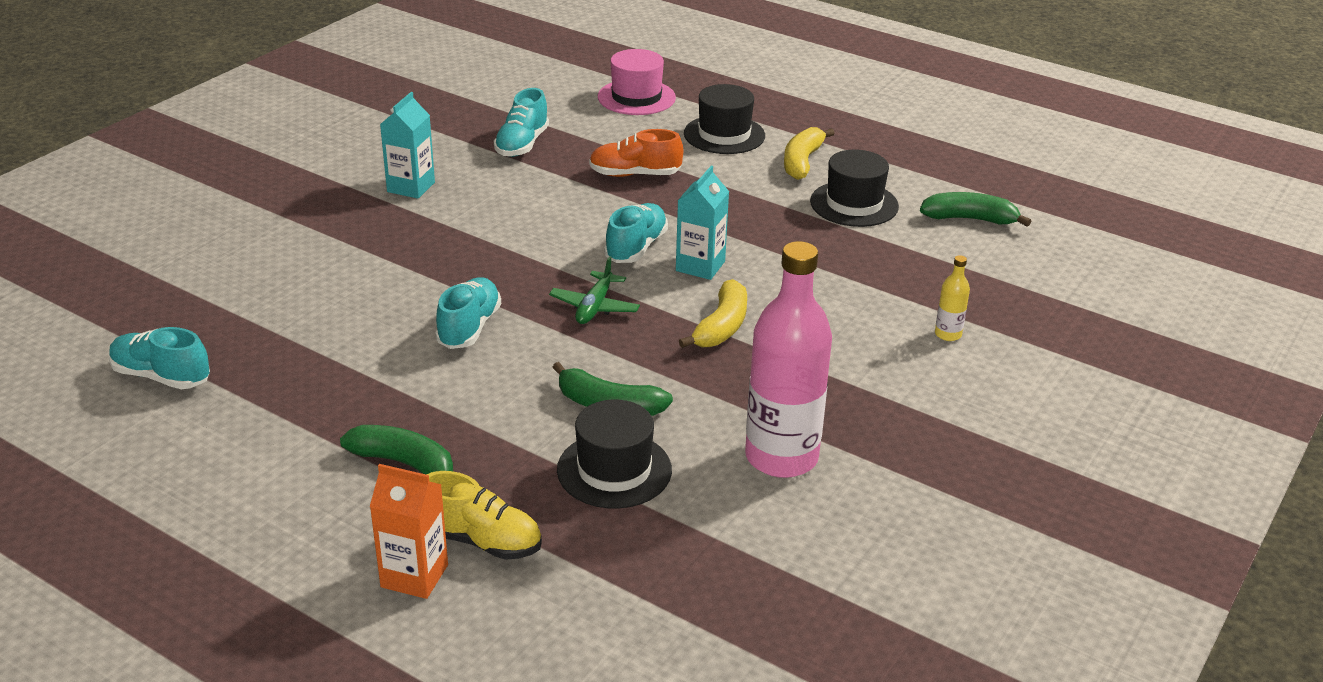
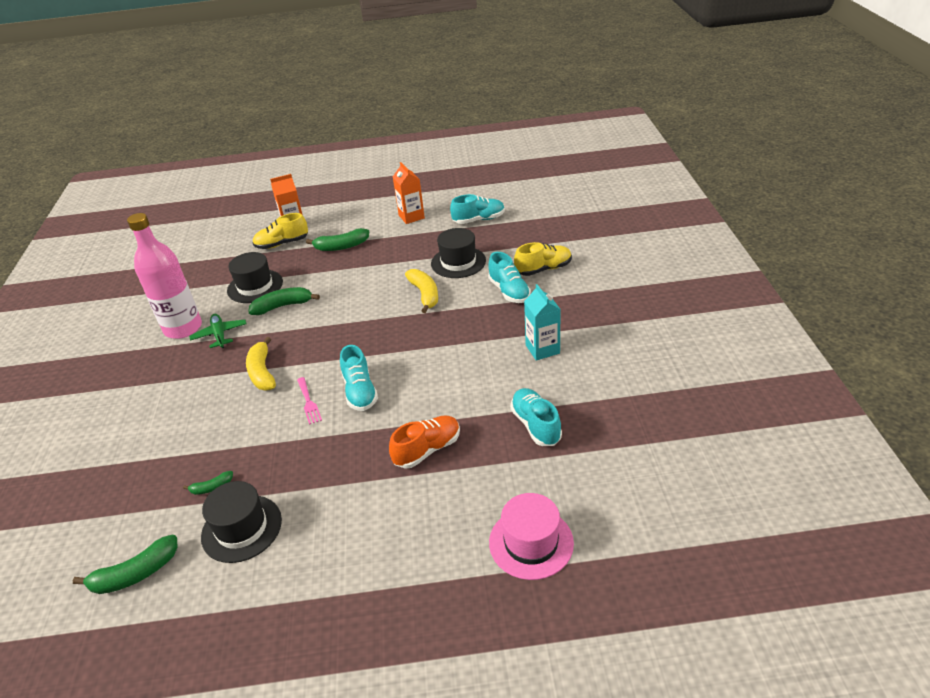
camera: 145 degrees right, 5 degrees up
turquoise shoe [435,277,501,349] -> turquoise shoe moved to [488,252,531,303]
green plane [549,256,640,324] -> green plane moved to [189,314,246,348]
turquoise carton [676,166,729,280] -> pink fork [297,377,322,425]
black hat [684,84,765,154] -> black hat moved to [431,228,486,278]
yellow banana [784,127,835,180] -> yellow banana moved to [405,269,438,313]
yellow bottle [935,255,970,341] -> none
none -> green banana [183,471,233,495]
none -> orange carton [393,162,425,224]
none -> yellow shoe [514,242,572,276]

